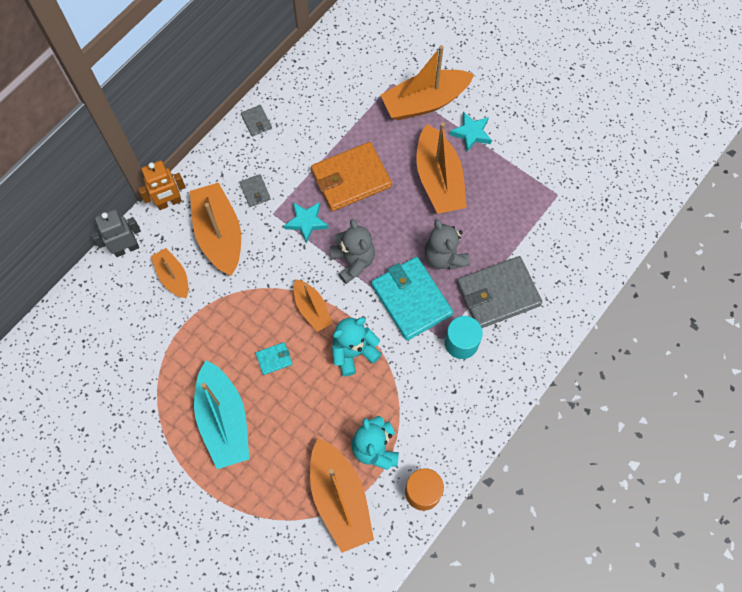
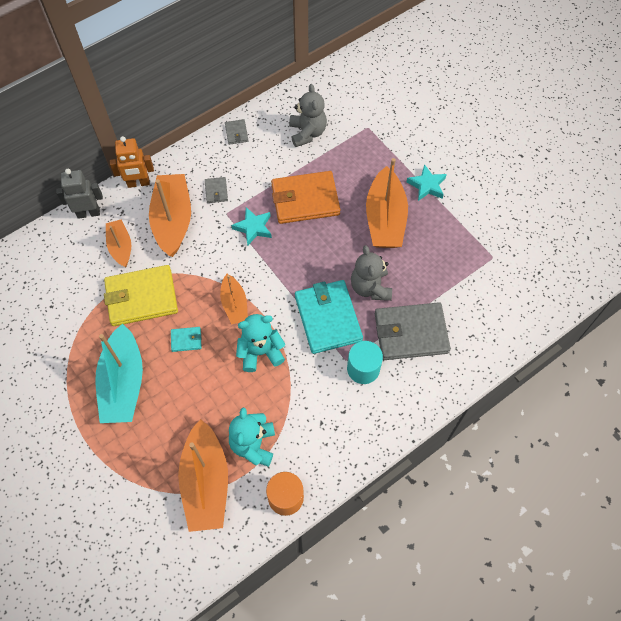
camera: 15 degrees right, 5 degrees down
grey teddy bear [330,219,375,284] -> grey teddy bear moved to [289,84,327,147]
orange boat [381,45,474,120] -> none
none -> yellow wallet [104,265,178,326]

